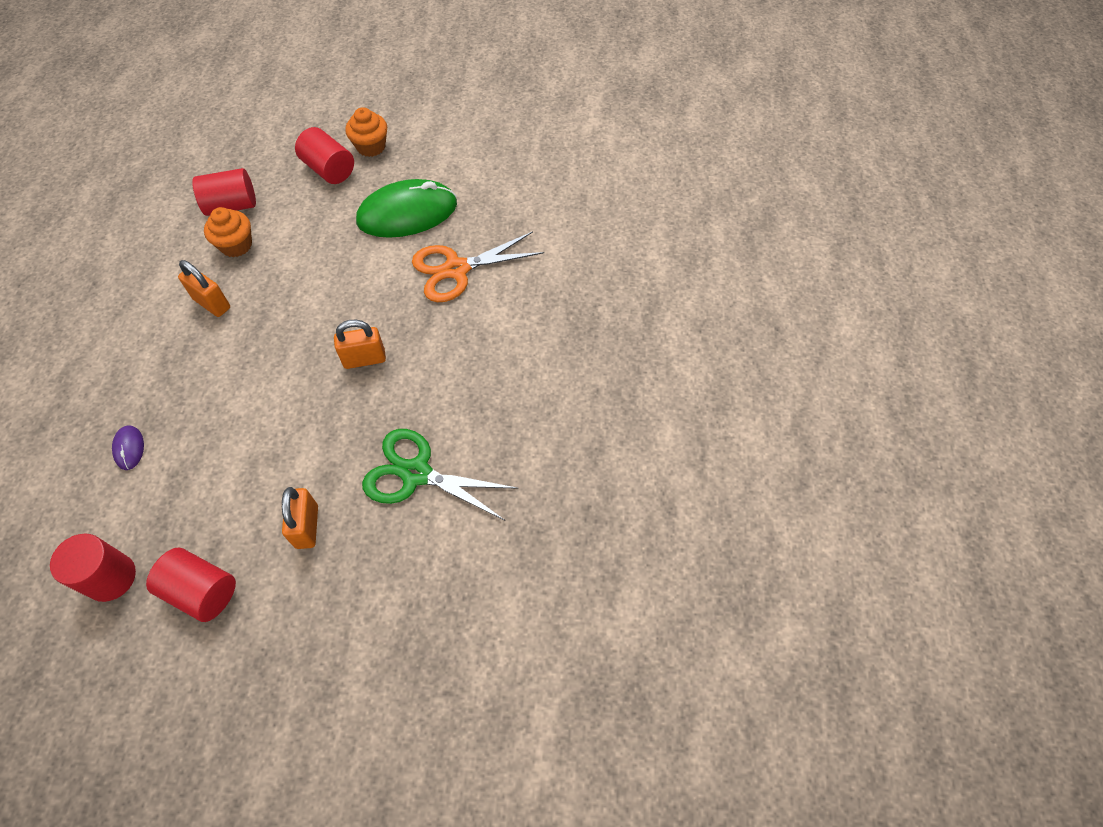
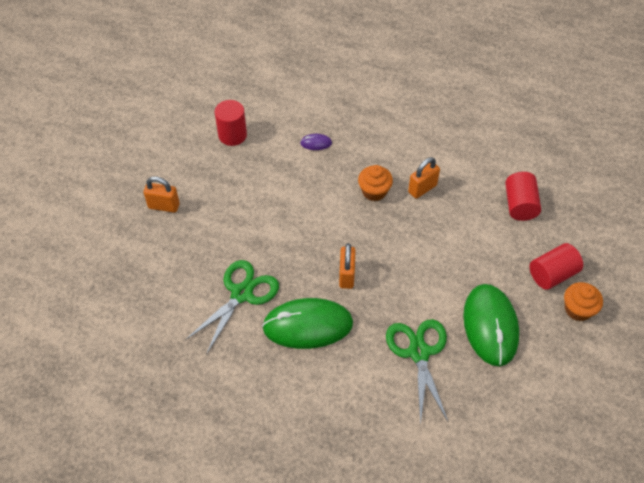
camera: 105 degrees right, 5 degrees down
red cylinder [146,548,236,622] -> none
orange cupcake [204,207,252,257] -> orange cupcake moved to [358,165,393,201]
orange padlock [282,487,318,549] -> orange padlock moved to [144,176,180,213]
orange scissors [412,231,544,302] -> green scissors [386,319,448,425]
none -> green mouse [262,298,353,349]

